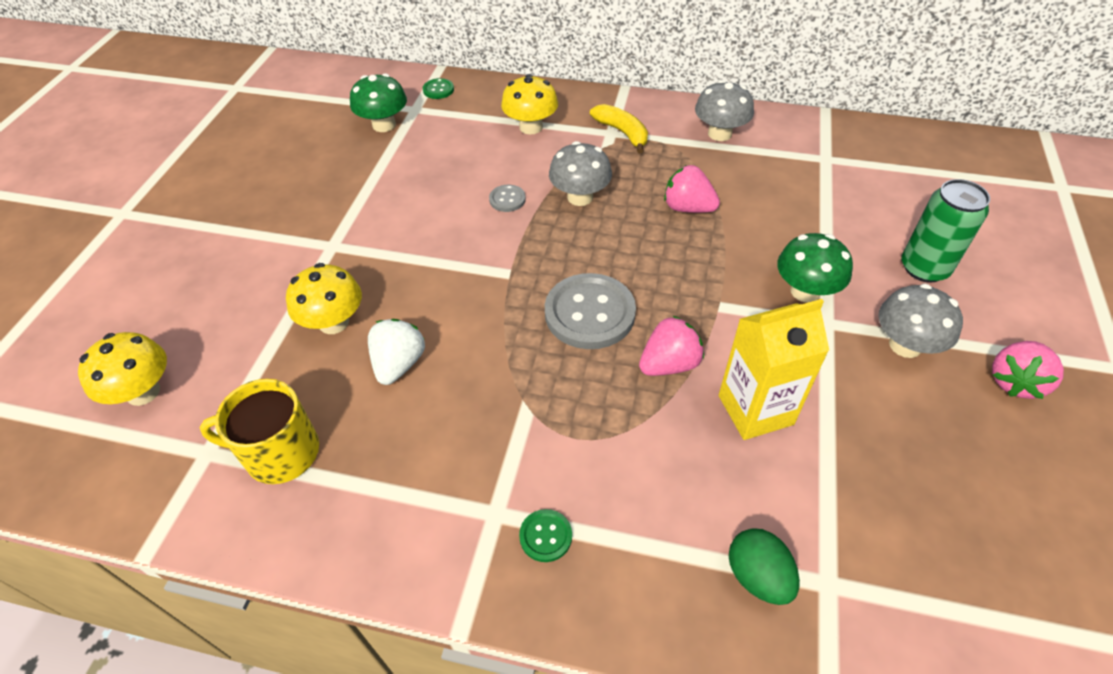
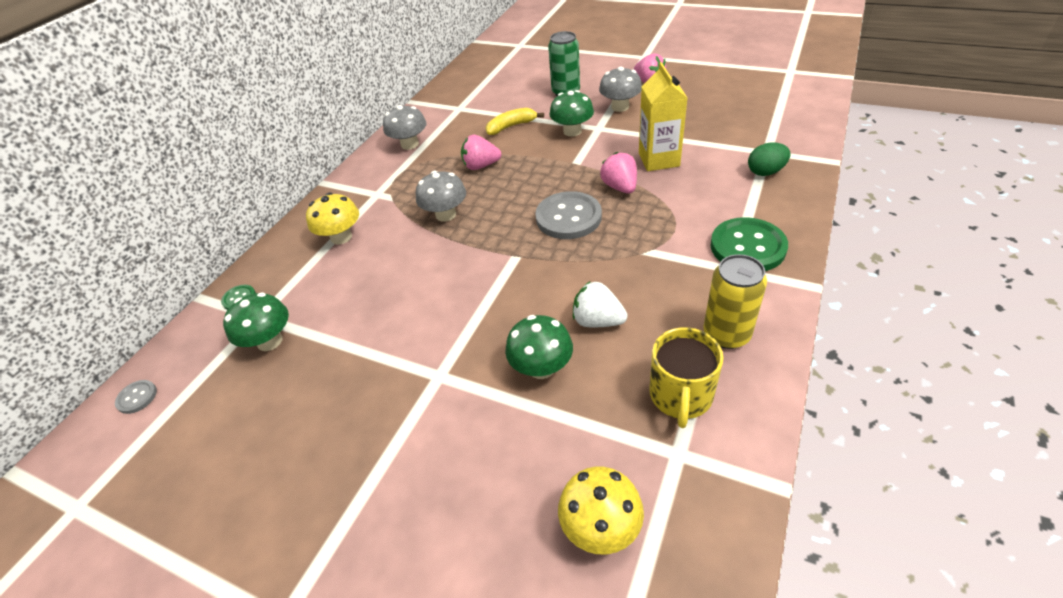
camera: 75 degrees left, 5 degrees down
yellow mushroom [286,263,362,334] -> green mushroom [505,315,573,379]
grey button [489,185,526,212] -> grey button moved to [115,380,157,414]
green button [519,509,572,562] -> green button [710,217,788,271], size x2.16
yellow banana [590,104,648,153] -> yellow banana moved to [486,108,544,135]
pink strawberry [664,165,720,213] -> pink strawberry turned 45 degrees clockwise [461,135,501,170]
none -> yellow can [703,254,767,349]

